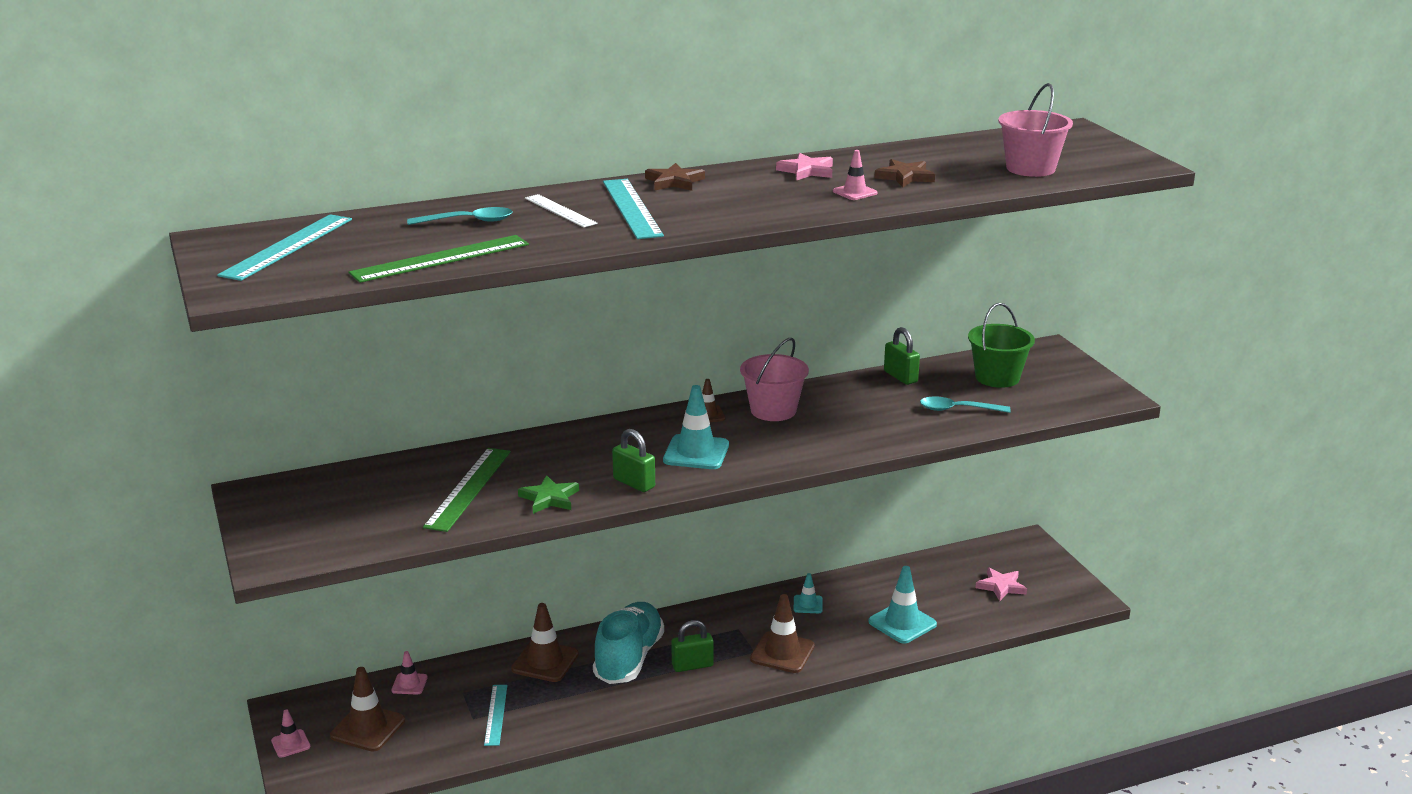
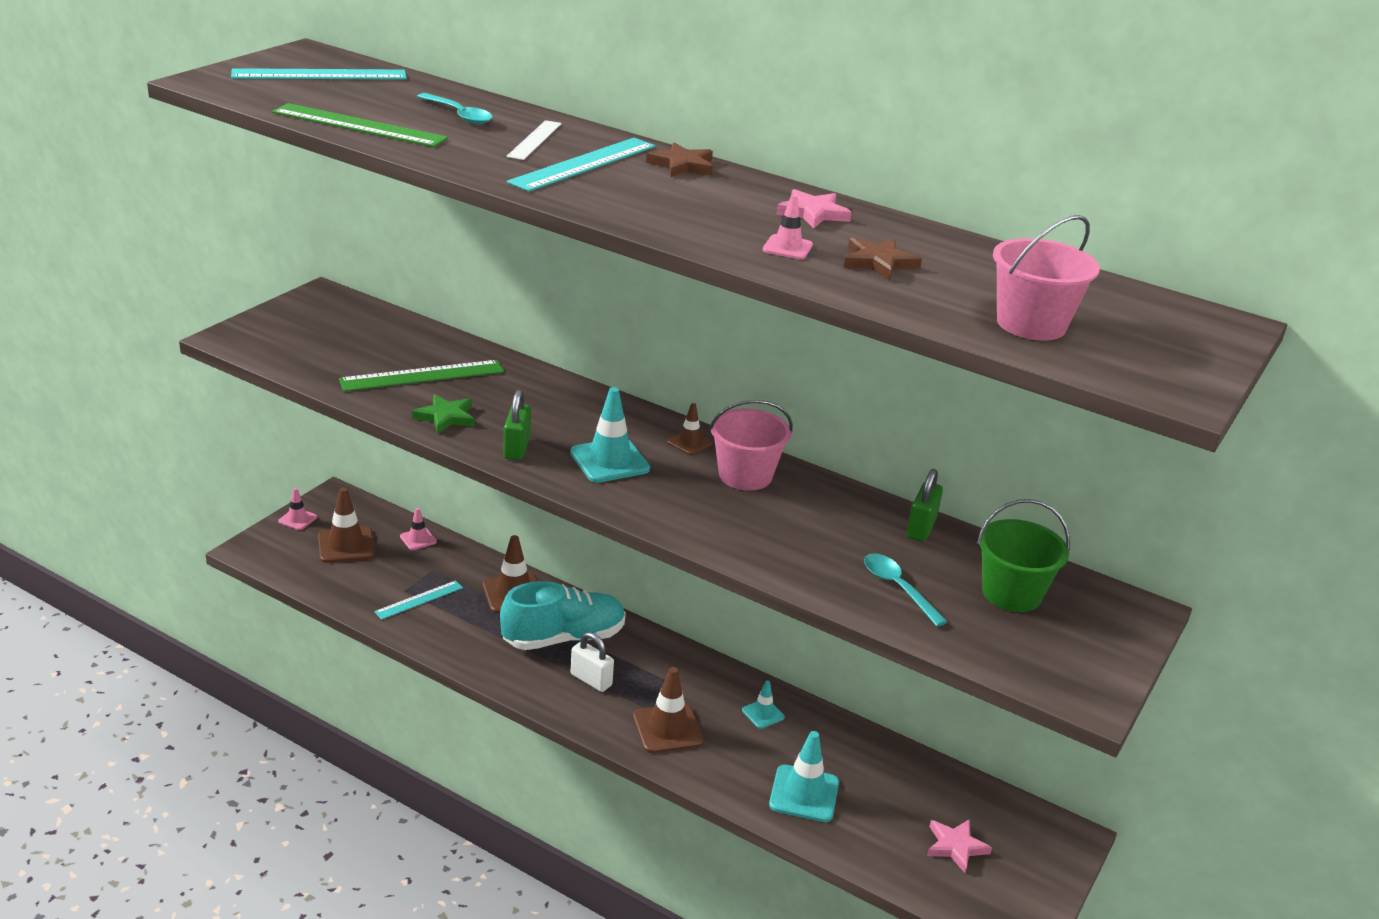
camera: 50 degrees right, 5 degrees up
green padlock [671,620,714,672] -> white padlock [571,632,614,692]

